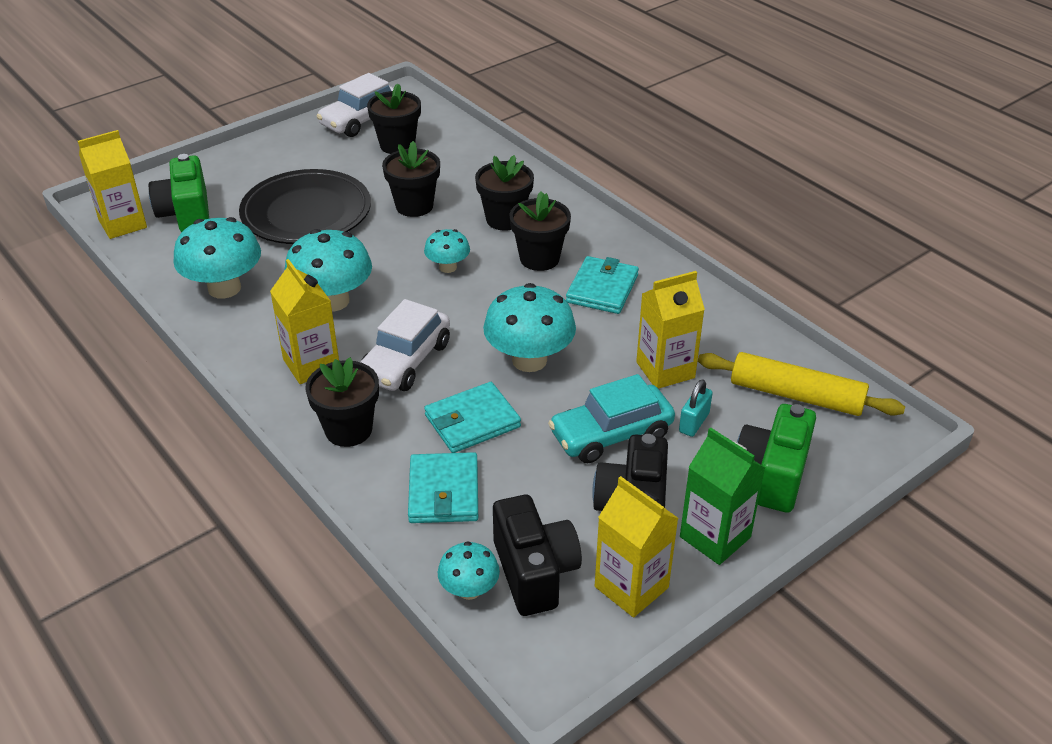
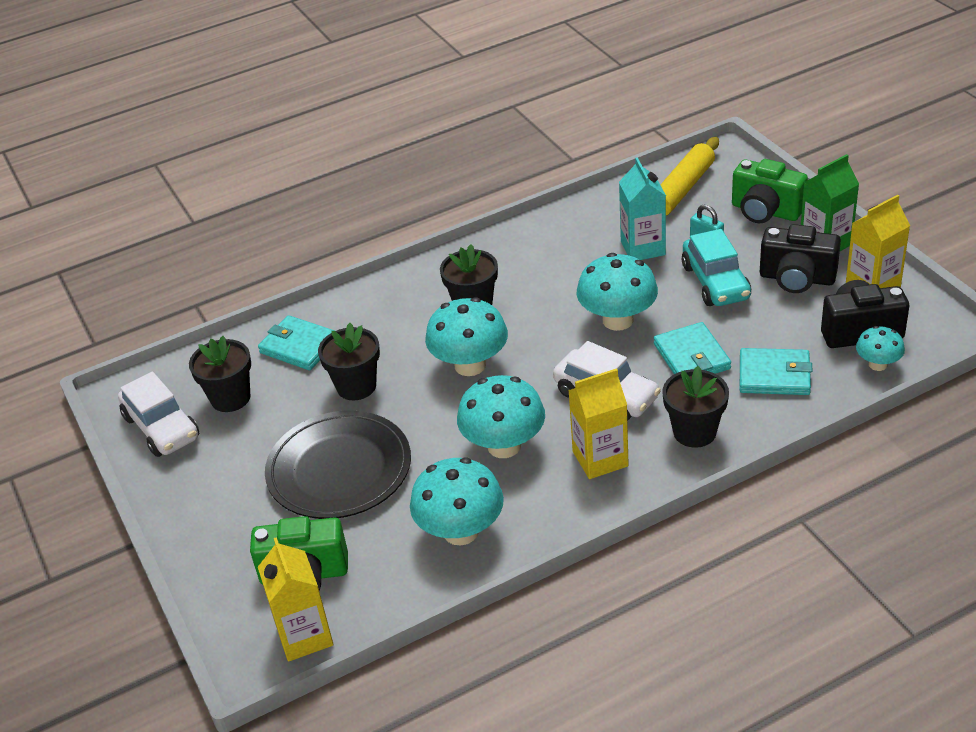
camera: 75 degrees left, 0 degrees up
turquoise mushroom [424,229,470,273] -> turquoise mushroom [425,297,508,376], size x1.81
black flower pot [475,155,534,231] -> none
turquoise wallet [566,256,639,314] -> turquoise wallet moved to [258,315,335,370]
yellow carton [636,271,705,389] -> turquoise carton [619,157,666,260]

